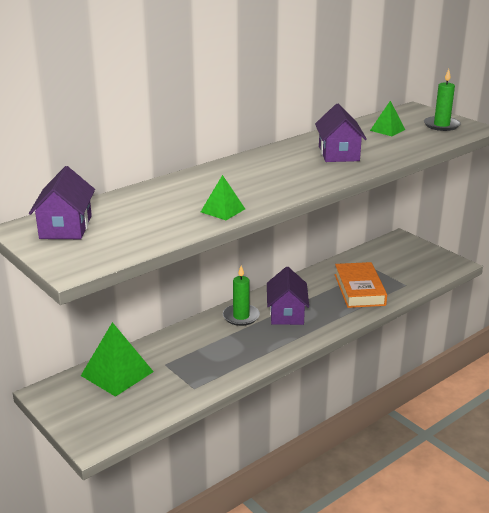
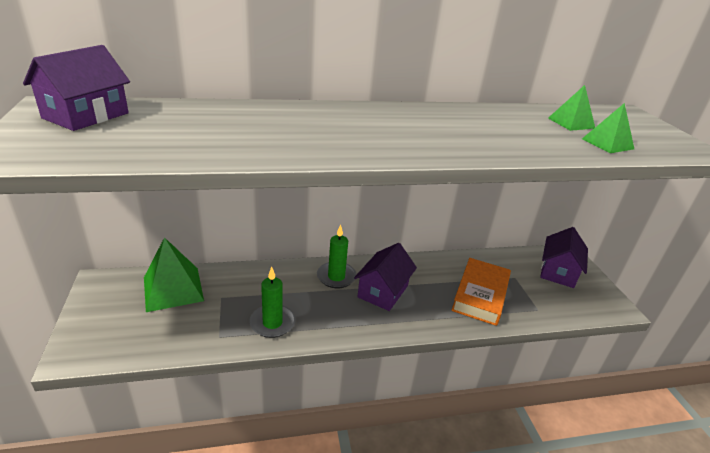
camera: 25 degrees right, 5 degrees up
green pyramid [201,175,245,220] -> green pyramid moved to [582,103,634,153]
purple house [315,104,367,162] -> purple house moved to [540,227,588,288]
green candle [424,69,461,131] -> green candle moved to [249,267,296,338]

